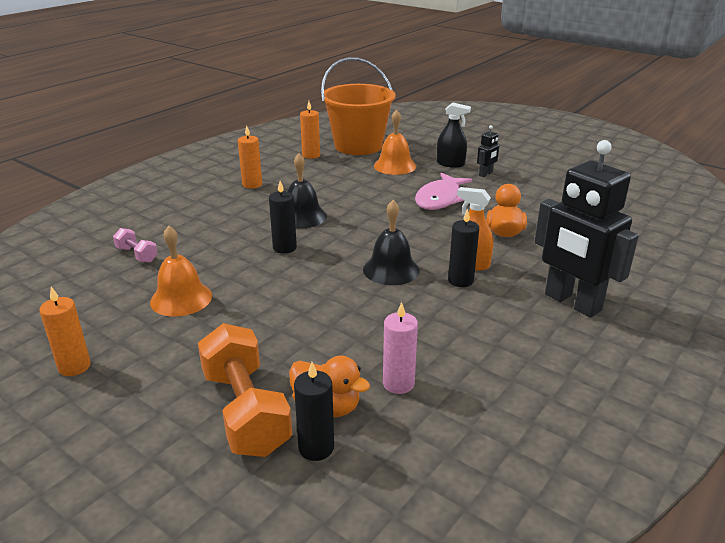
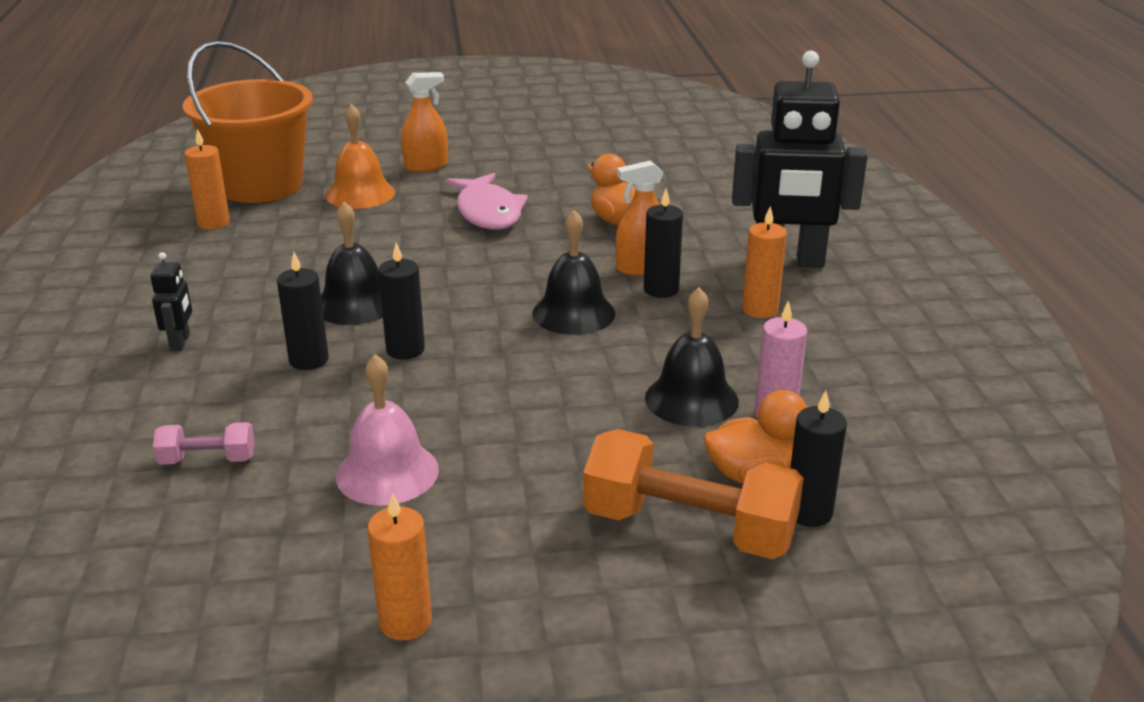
camera: 45 degrees left, 0 degrees up
orange bell [150,226,212,317] -> pink bell [336,354,439,505]
orange candle [238,126,262,189] -> orange candle moved to [742,206,787,318]
black spray bottle [437,102,471,168] -> orange spray bottle [401,72,448,172]
black robot [477,125,500,177] -> black robot moved to [150,252,192,351]
none -> black candle [277,252,329,370]
none -> black bell [645,288,739,427]

